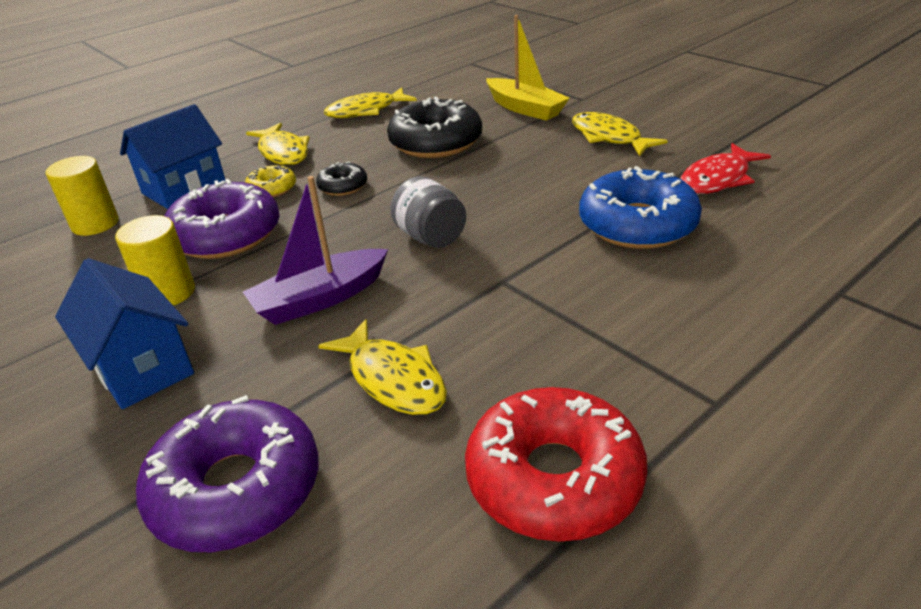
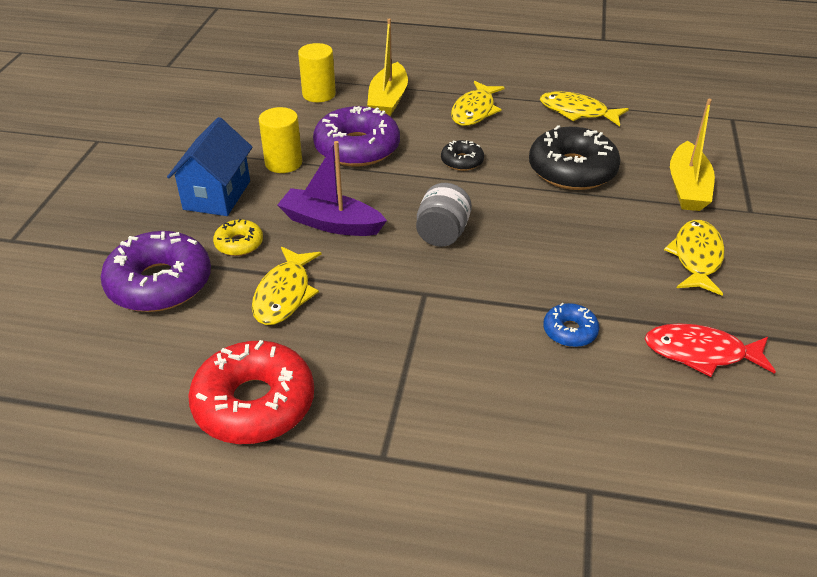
camera: 50 degrees right, 5 degrees up
blue house [120,104,225,209] -> yellow boat [367,19,408,116]
yellow donut [245,165,296,197] -> yellow donut moved to [213,219,263,256]
blue donut [579,166,702,249] -> blue donut [543,303,599,347], size x0.49

